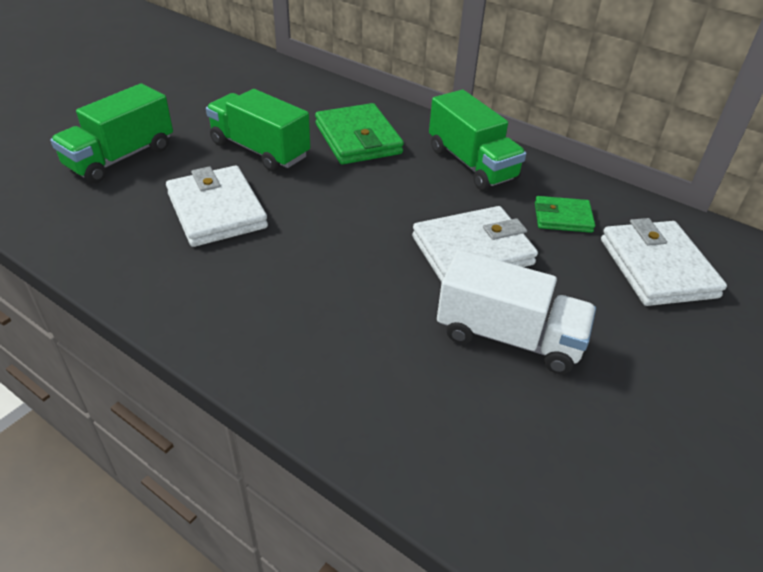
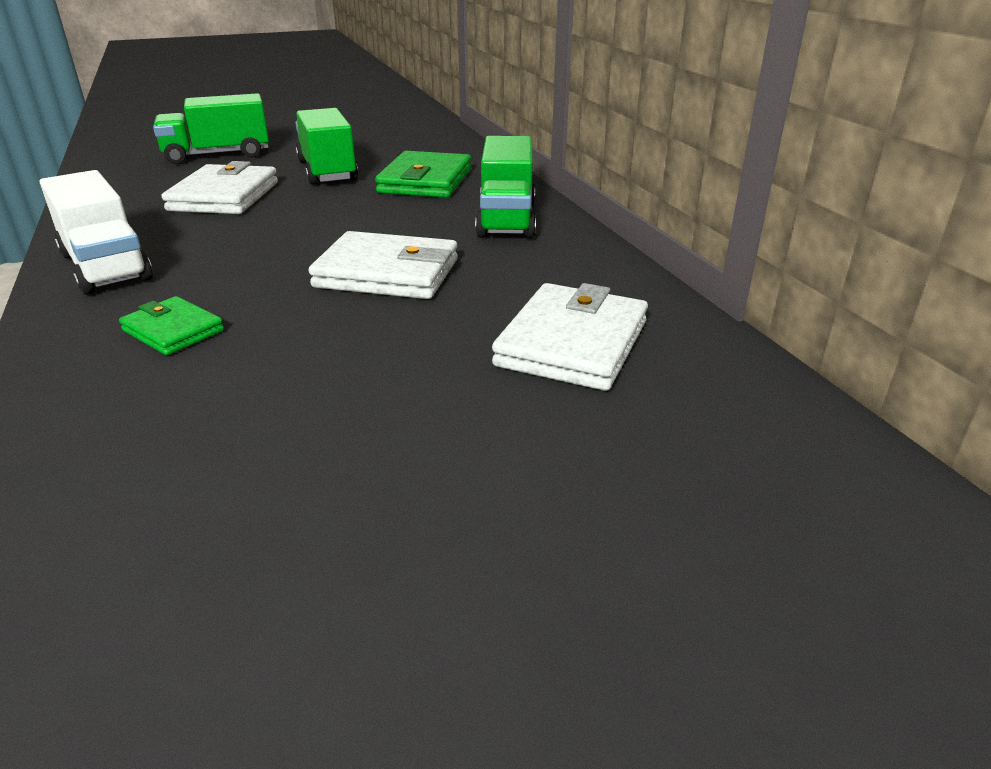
camera: 35 degrees right, 10 degrees down
white truck [437,250,596,374] -> white truck moved to [40,170,153,295]
green wallet [535,196,595,233] -> green wallet moved to [119,296,224,355]

